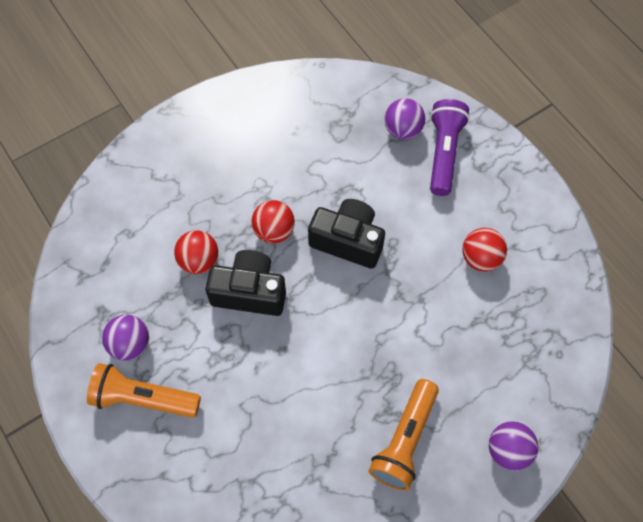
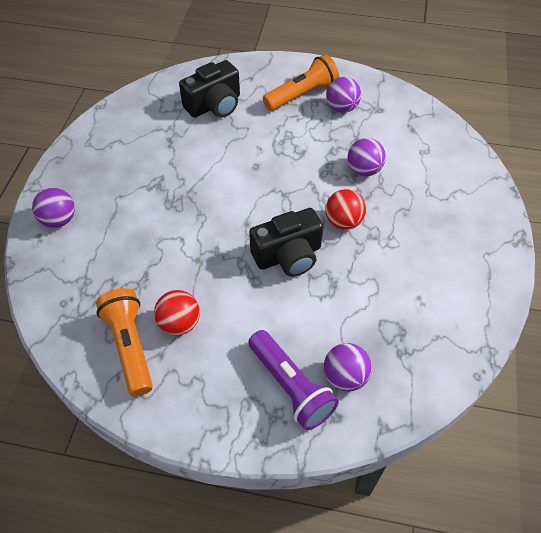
camera: 135 degrees right, 10 degrees down
red ball [174,230,218,274] -> purple ball [348,138,386,176]
black camera [206,250,286,316] -> black camera moved to [179,60,240,118]
orange flashlight [369,379,439,491] -> orange flashlight moved to [96,288,153,397]

